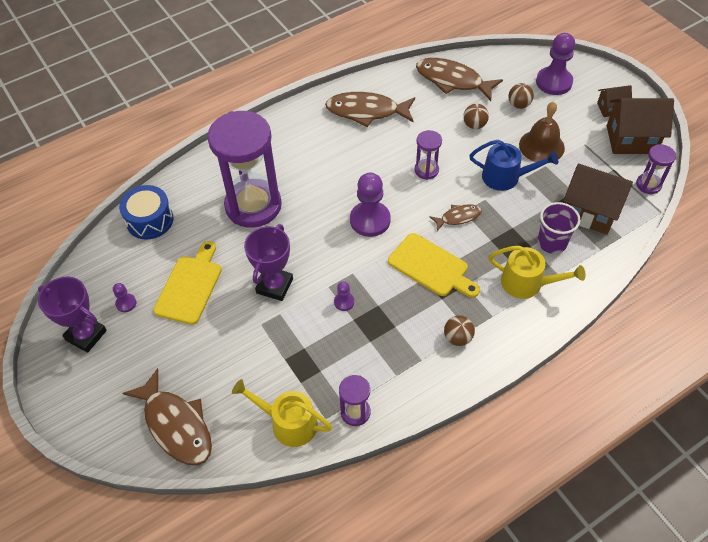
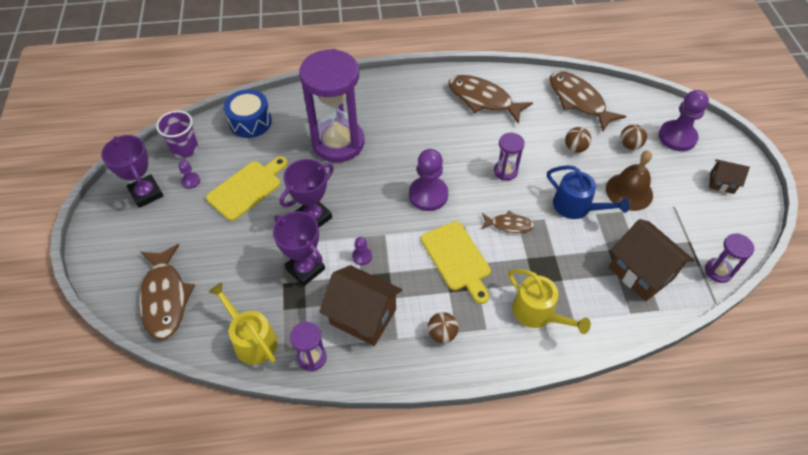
camera: 25 degrees right, 0 degrees up
purple cup [537,202,580,254] -> purple cup moved to [156,110,198,158]
brown house [607,98,674,154] -> brown house moved to [320,265,402,346]
none -> purple trophy [273,211,325,286]

